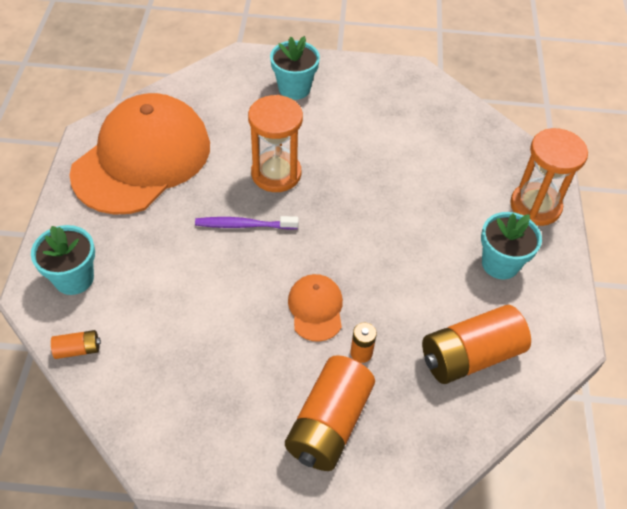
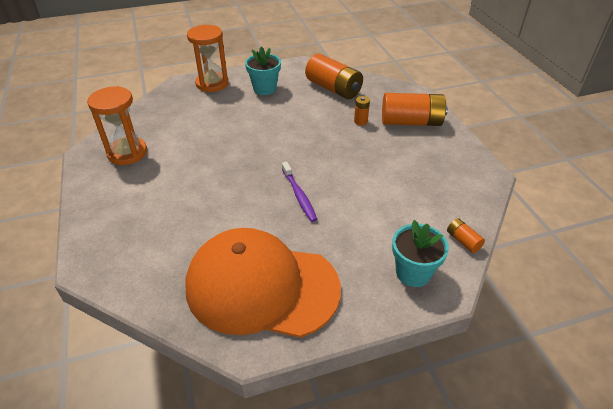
camera: 110 degrees left, 10 degrees down
orange hourglass [248,95,303,192] -> orange hourglass moved to [87,86,147,165]
turquoise flower pot [270,36,320,100] -> none
orange cap [288,274,343,342] -> none

